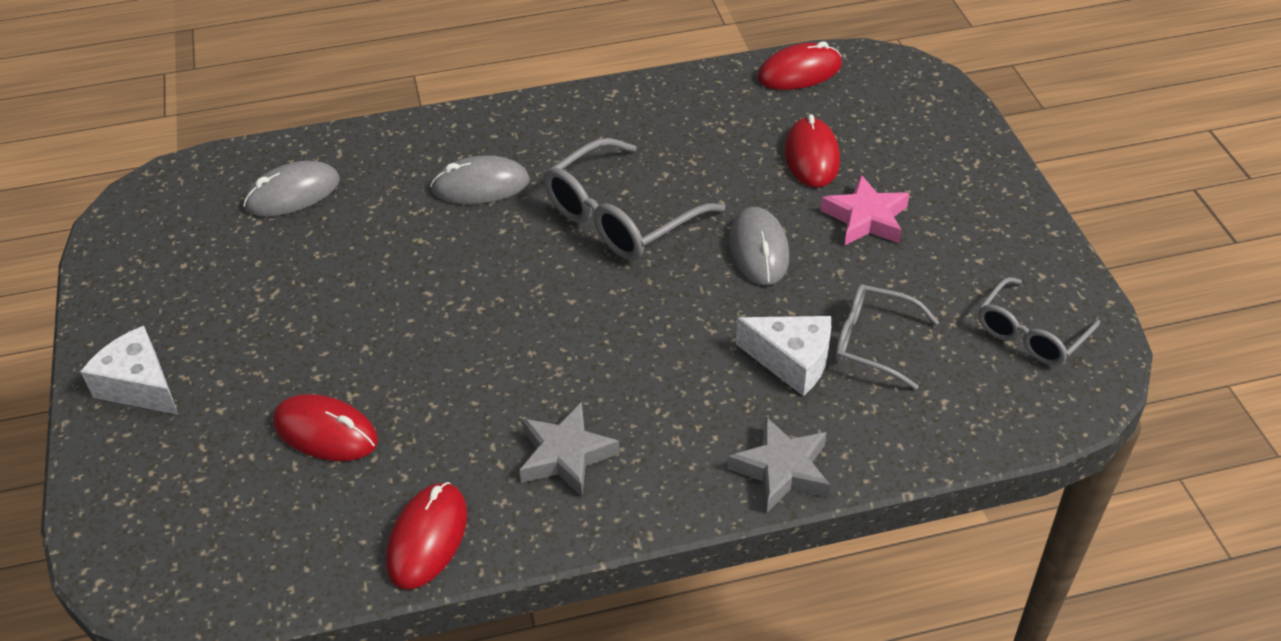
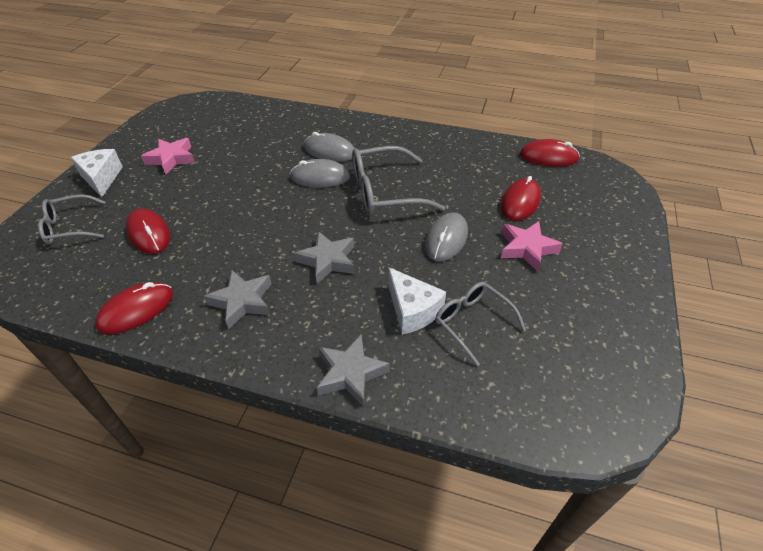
camera: 30 degrees right, 0 degrees up
grey mouse [243,161,340,217] -> grey mouse moved to [290,159,350,187]
grey glasses [978,277,1100,365] -> grey glasses moved to [38,194,106,245]
none -> pink star [141,138,195,174]
none -> grey star [294,231,354,284]

